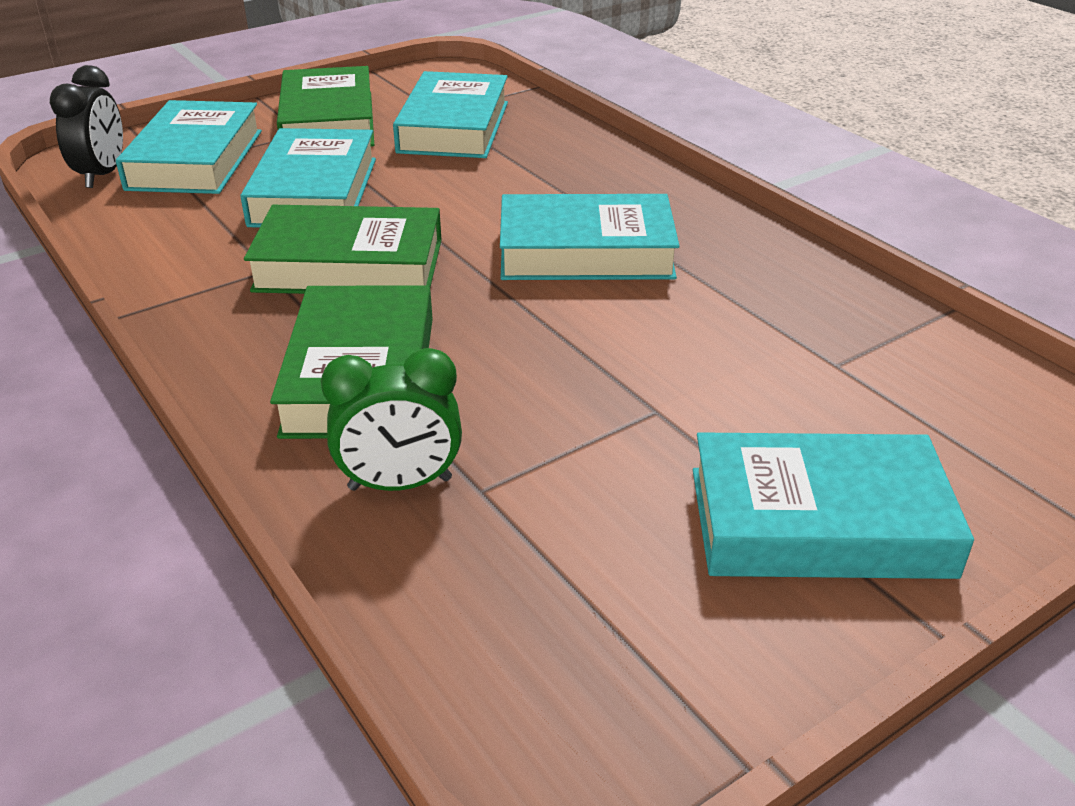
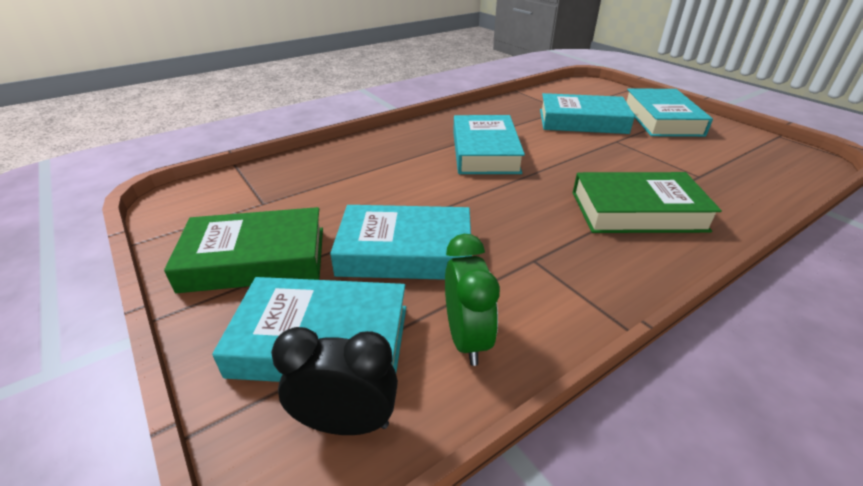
camera: 90 degrees left, 0 degrees up
green book [244,205,441,294] -> none
green clock [321,348,462,491] -> green clock moved to [445,234,500,366]
turquoise book [393,71,508,158] -> turquoise book moved to [540,93,635,134]

